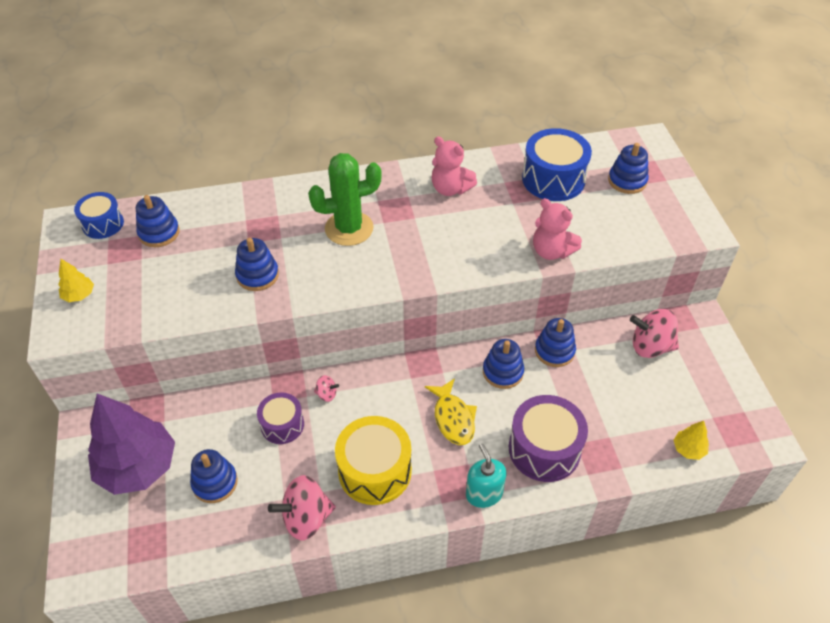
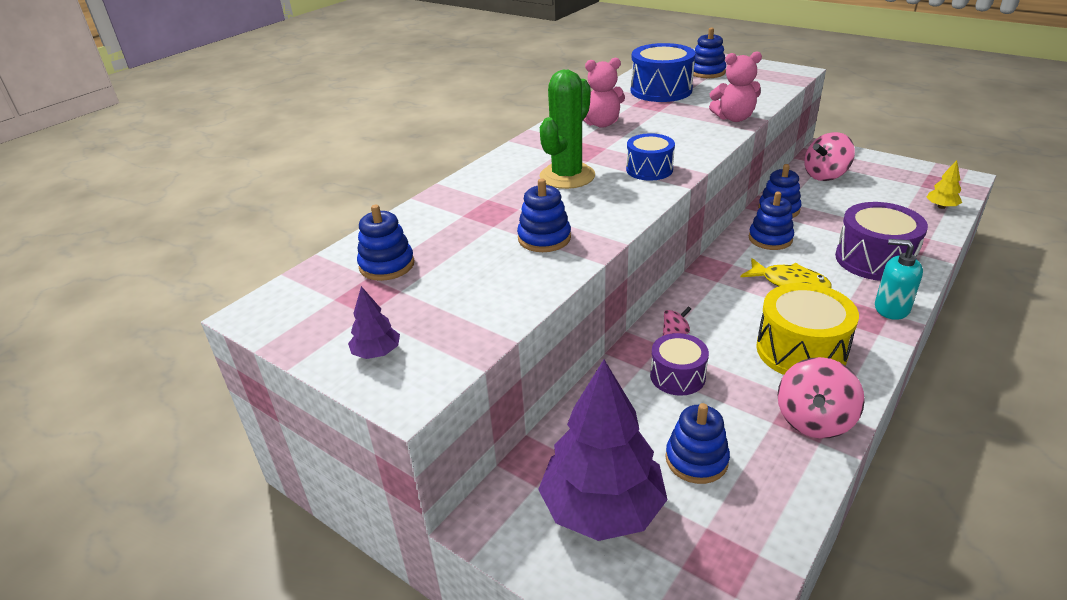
camera: 40 degrees left, 15 degrees down
yellow tree [58,259,94,302] -> purple tree [348,286,400,359]
blue drum [74,192,124,239] -> blue drum moved to [626,133,675,180]

